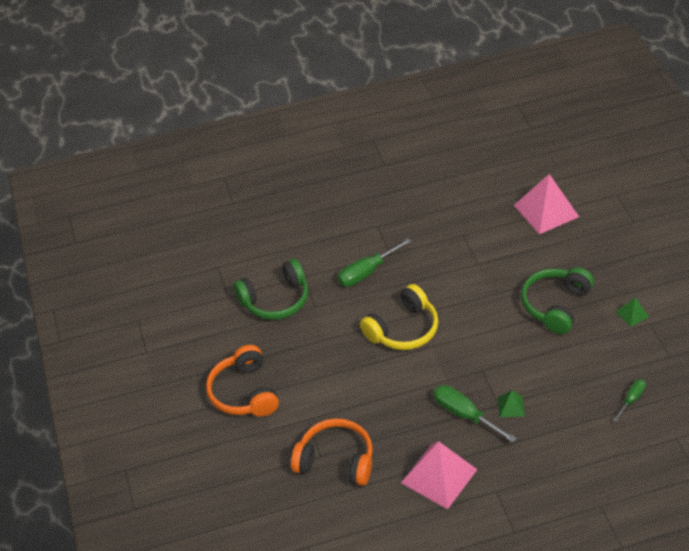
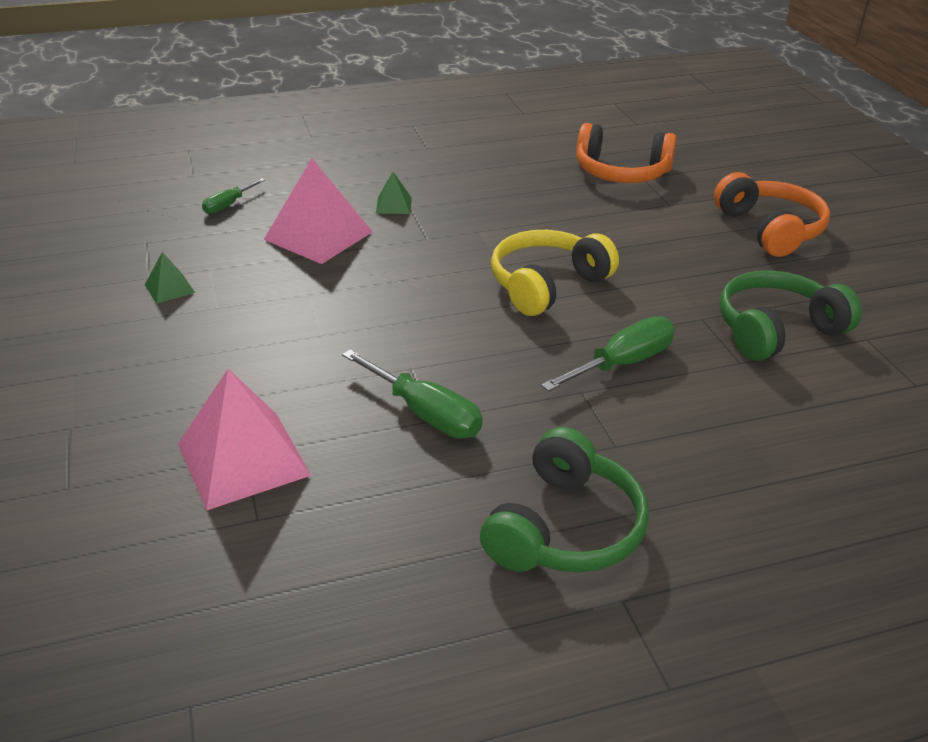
camera: 175 degrees right, 10 degrees down
pink pyramid [401,441,478,509] -> pink pyramid moved to [264,159,372,264]
green screwdriver [433,385,517,443] -> green screwdriver moved to [342,349,483,439]
green headphones [521,267,594,334] -> green headphones moved to [480,427,649,573]

